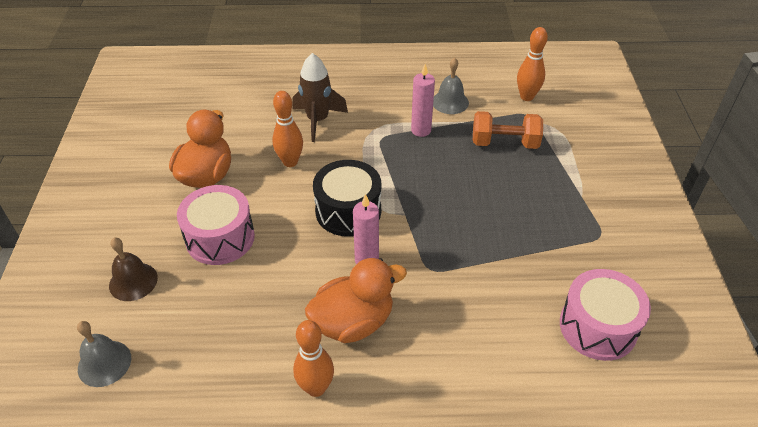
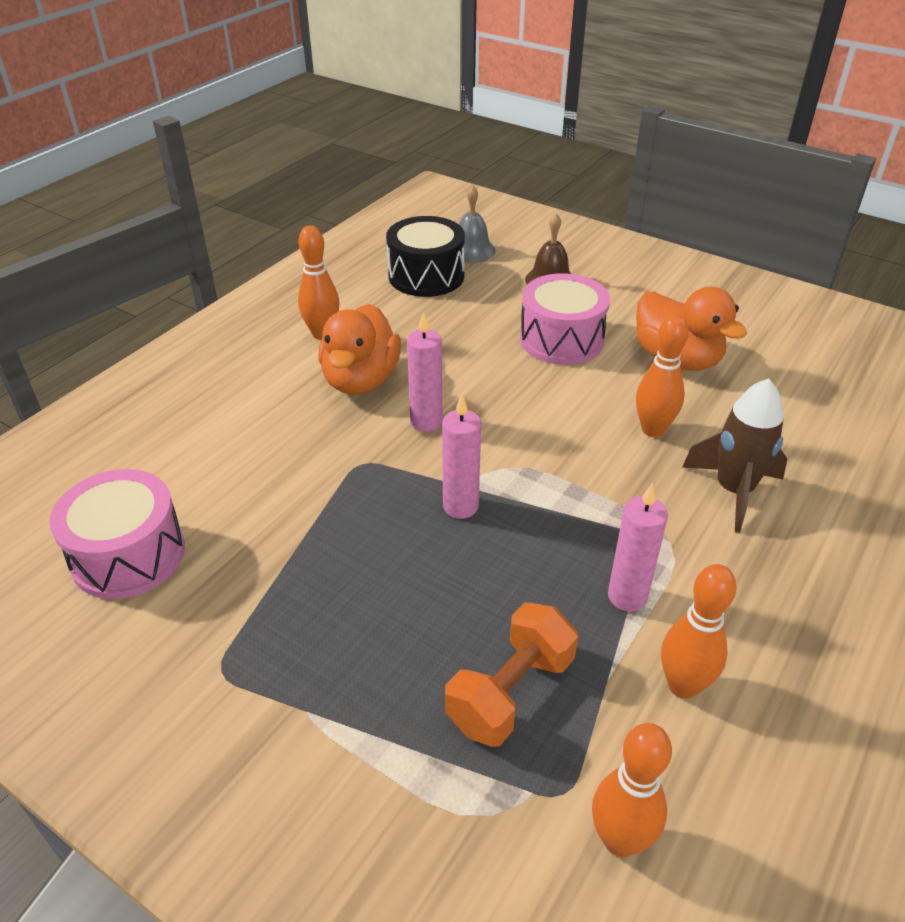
camera: 125 degrees right, 5 degrees down
black drum [313,160,381,236] -> black drum moved to [386,216,465,297]
grey bell [433,58,469,114] -> orange bowling pin [661,564,737,699]
none -> pink candle [442,394,481,519]

